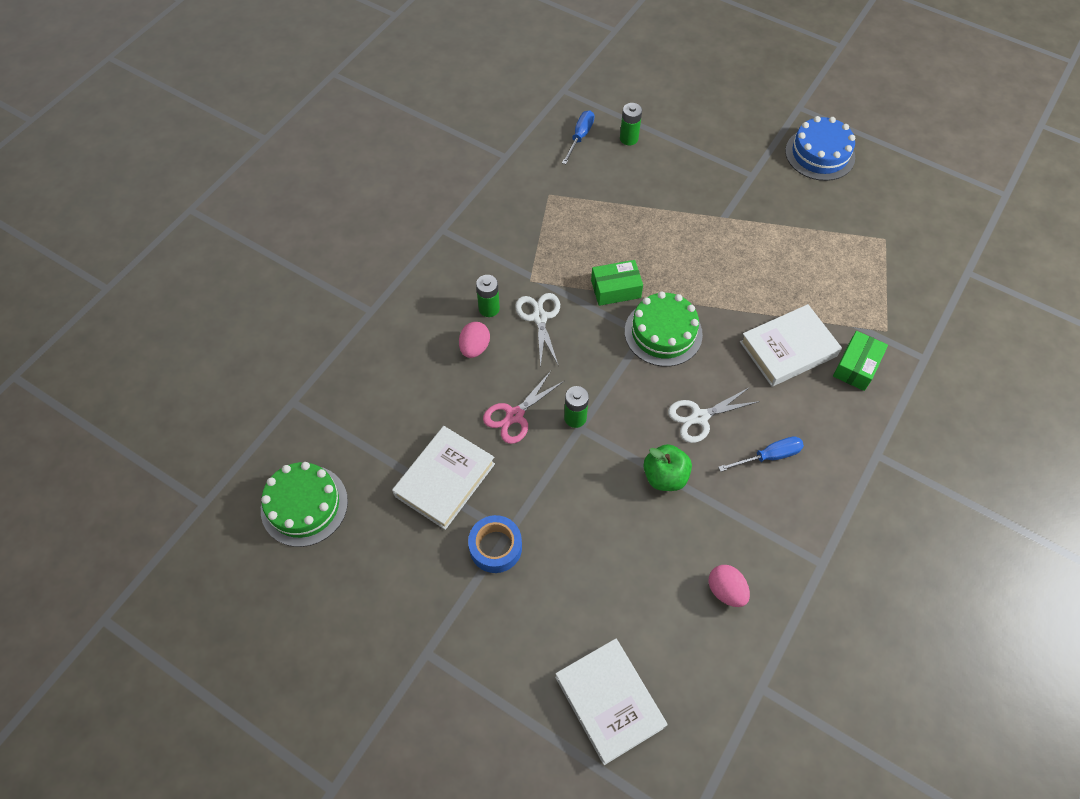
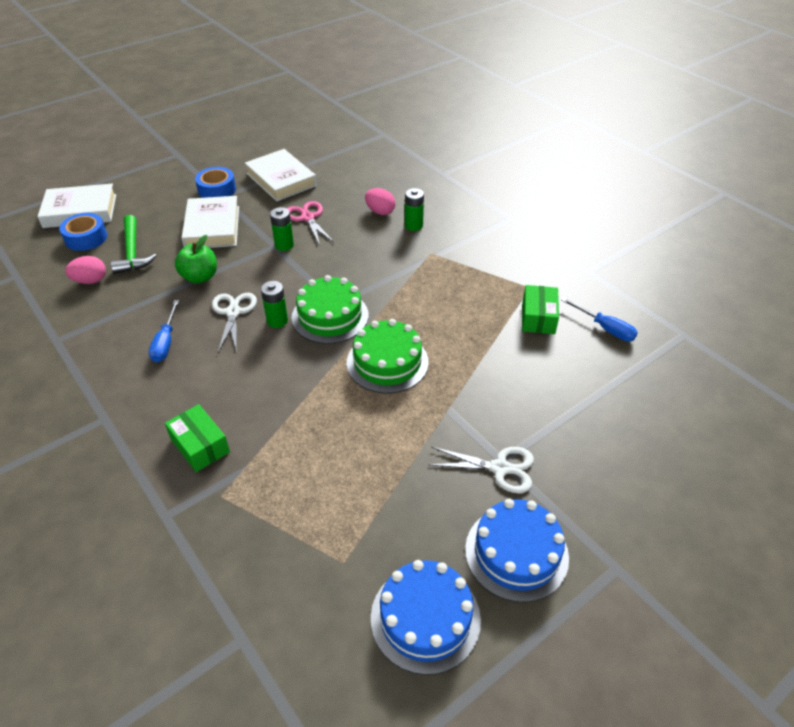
camera: 110 degrees right, 15 degrees down
green cake [261,462,348,547] -> green cake moved to [347,319,429,393]
white scissors [515,293,560,368] -> white scissors moved to [428,447,534,493]
green box [591,260,643,306] -> green box moved to [522,285,559,334]
green battery [620,103,642,145] -> green battery moved to [261,281,288,328]
white book [740,304,842,387] -> white book moved to [181,196,239,248]
none -> blue tape [59,213,107,251]
none -> green hammer [111,215,157,274]
none -> blue cake [371,560,481,675]

